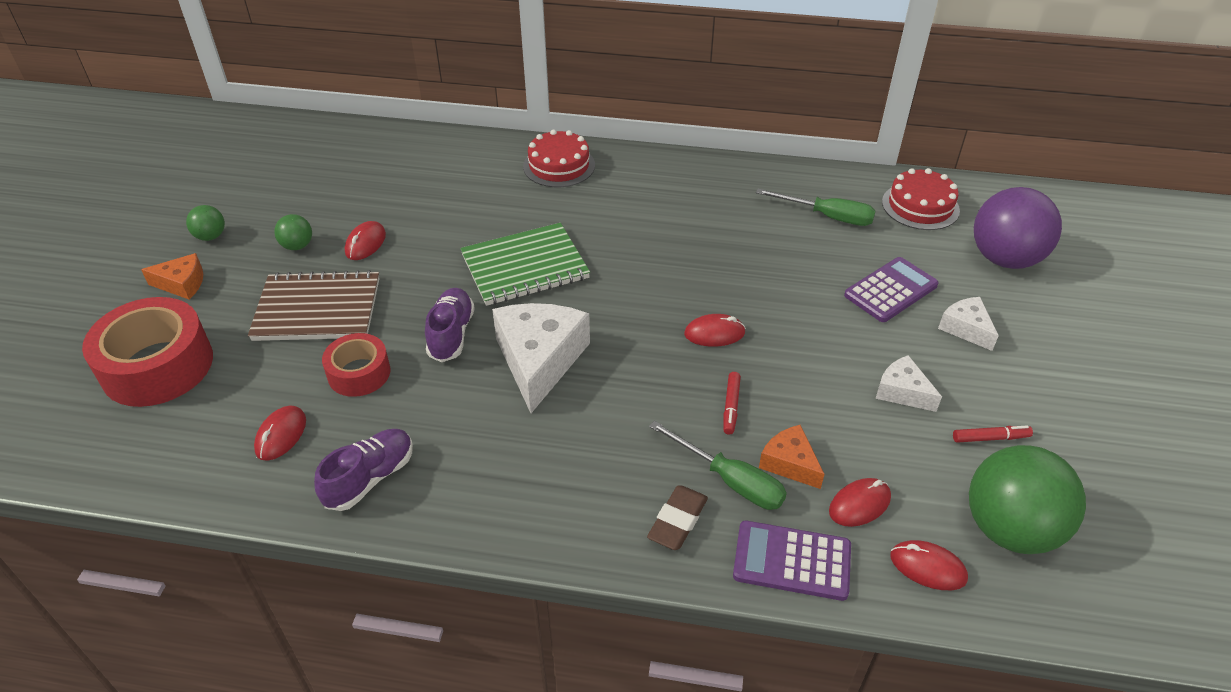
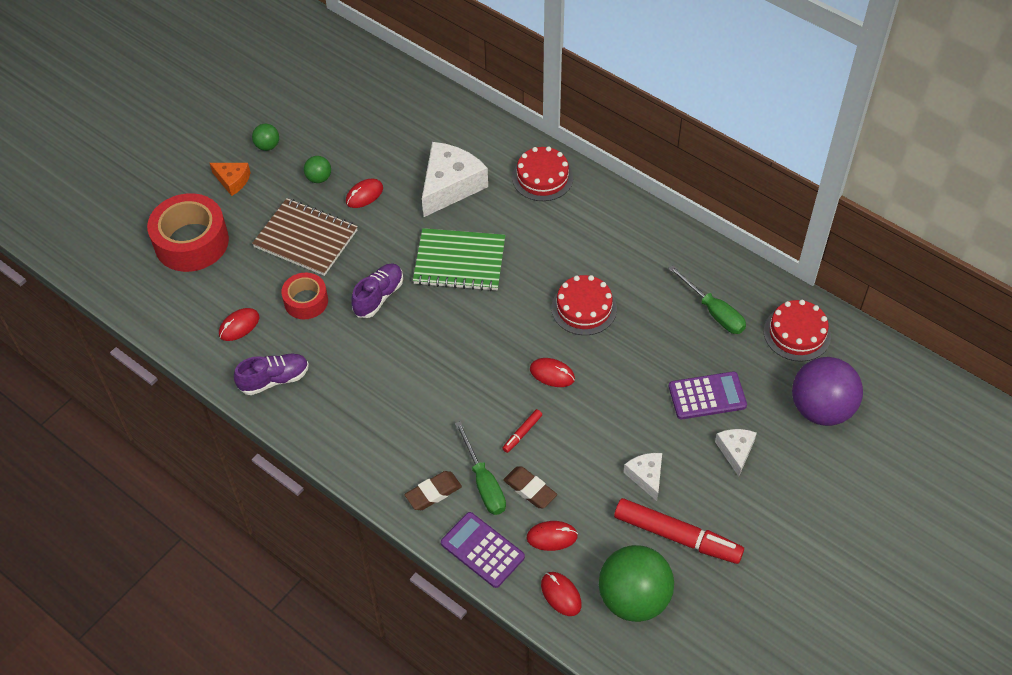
camera: 30 degrees right, 10 degrees up
white cheese [492,303,590,413] -> white cheese moved to [422,142,488,217]
orange cheese [759,425,825,489] -> brown eraser [503,466,557,508]
red marker [953,426,1033,443] -> red marker [614,498,744,564], size x2.25
none -> red cake [551,275,617,335]

